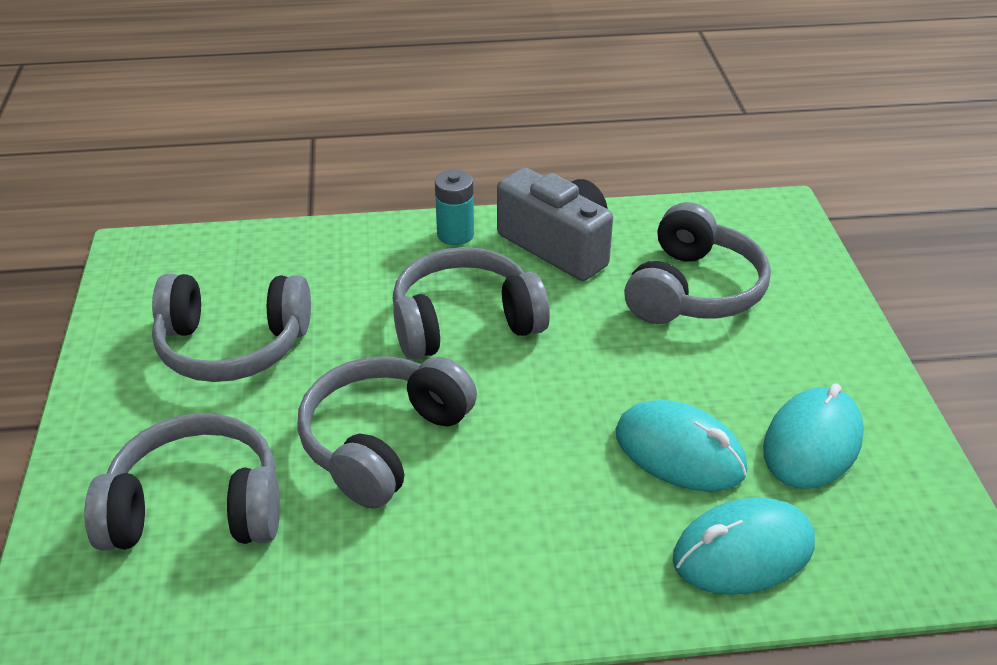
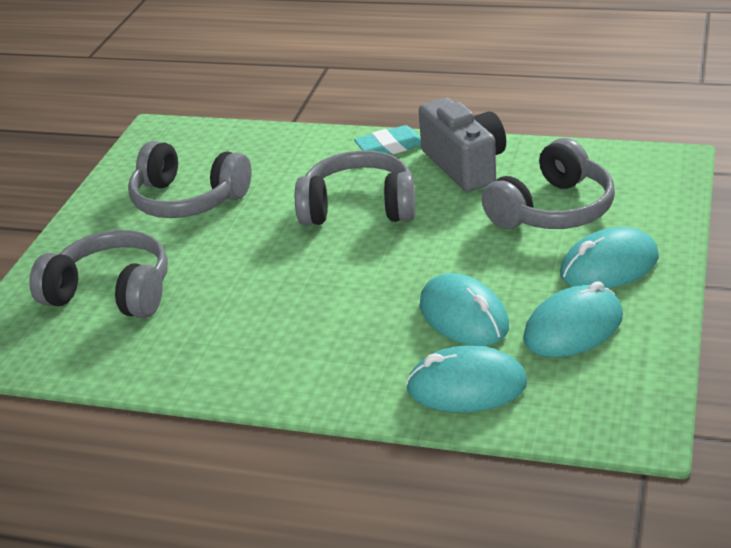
camera: 25 degrees right, 5 degrees down
grey headphones [297,356,477,509] -> none
turquoise battery [435,170,474,245] -> turquoise eraser [354,125,421,154]
none -> turquoise mouse [560,227,659,288]

